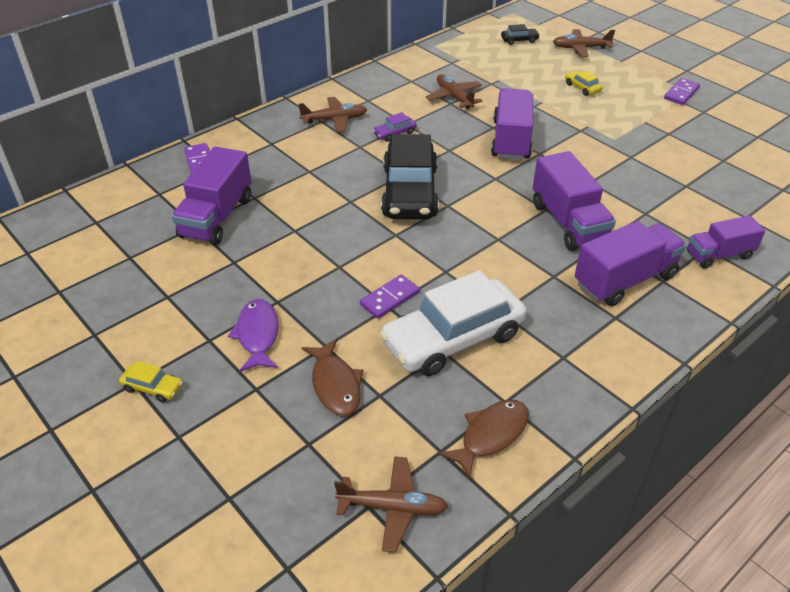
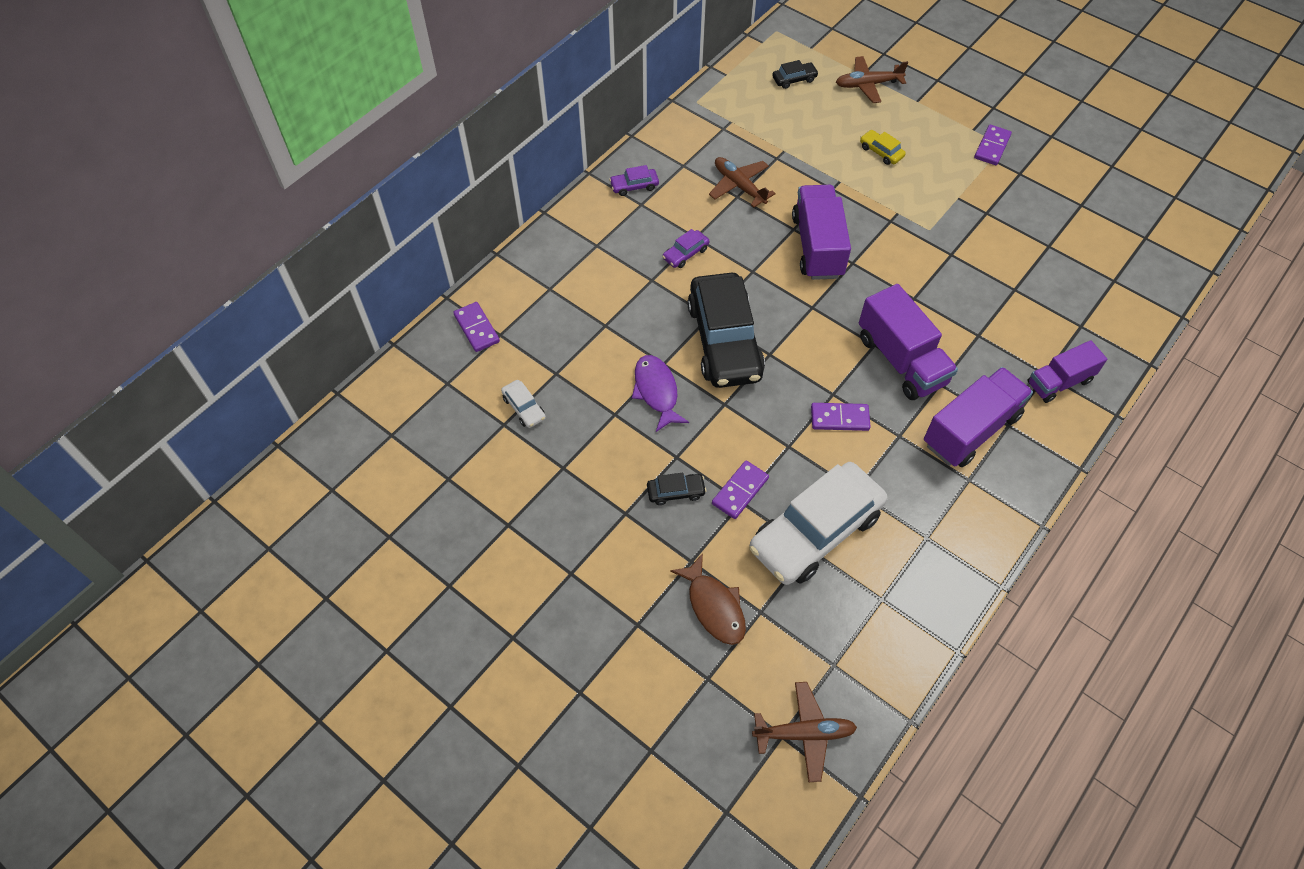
camera: 10 degrees left, 15 degrees up
yellow car [119,361,183,403] -> none
purple truck [172,146,252,245] -> white car [501,380,546,428]
purple fish [228,299,279,372] -> purple fish moved to [632,355,689,432]
brown plane [298,97,367,132] -> none
brown fish [438,400,529,479] -> none
none -> purple car [609,165,659,196]
none -> black car [647,473,707,505]
none -> purple domino [811,403,871,431]

